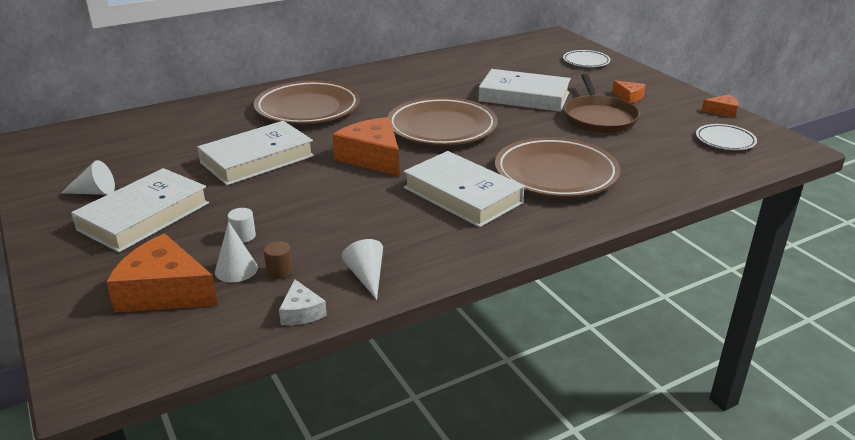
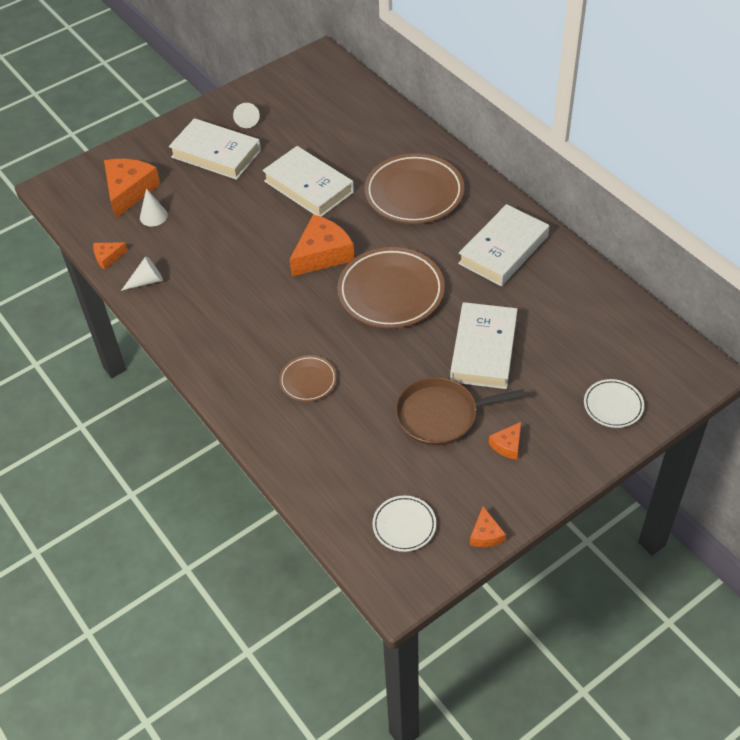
camera: 85 degrees right, 20 degrees up
white cylinder [228,208,256,243] -> none
brown cylinder [264,241,293,279] -> none
white cheese [279,279,327,325] -> orange cheese [93,243,128,270]
white book [403,151,524,227] -> white book moved to [458,204,549,286]
brown plate [495,137,620,198] -> brown plate [279,355,337,402], size x0.51

